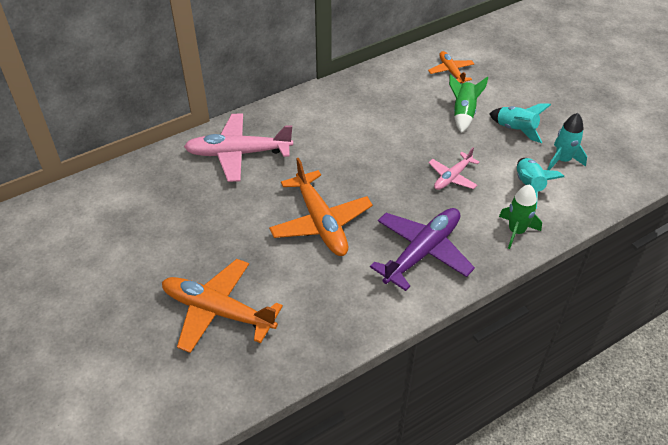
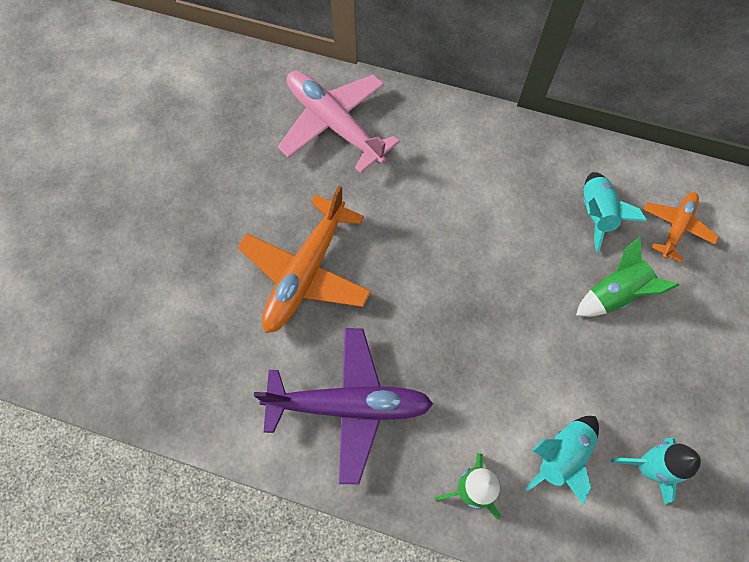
camera: 50 degrees right, 20 degrees up
orange plane [162,259,283,353] -> none
pink plane [428,147,480,190] -> none
turquoise rocket [489,103,551,143] -> turquoise rocket moved to [583,172,647,253]

